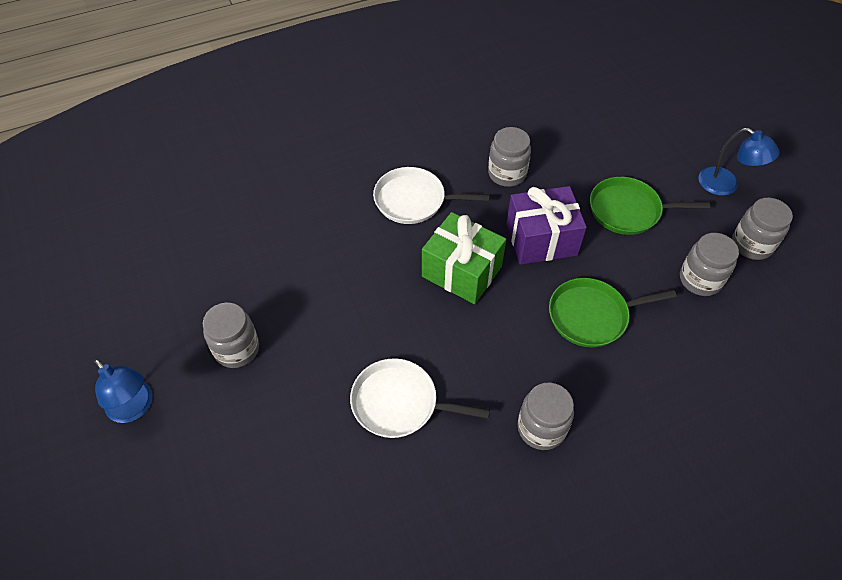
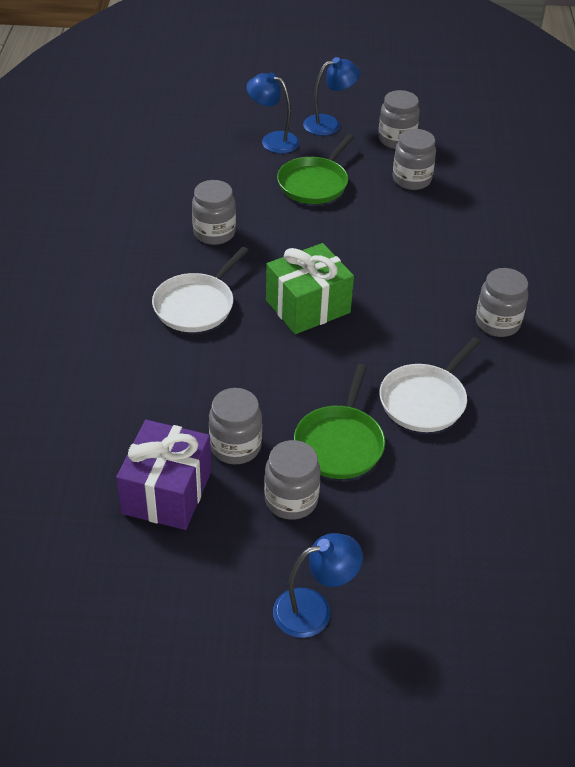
camera: 65 degrees left, 10 degrees down
purple gift [506,186,587,265] -> purple gift moved to [116,420,211,530]
green pan [549,278,677,347] -> green pan moved to [294,364,385,479]
none -> grey jar [209,388,262,464]
none -> blue lamp [246,72,300,154]

